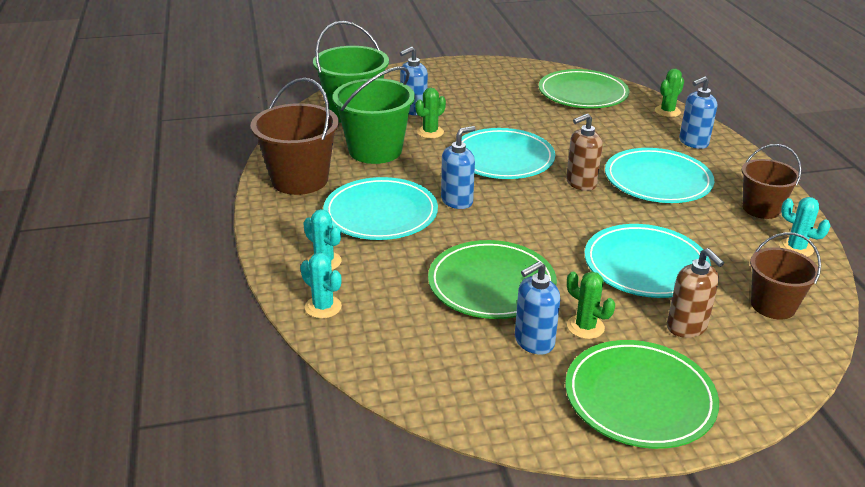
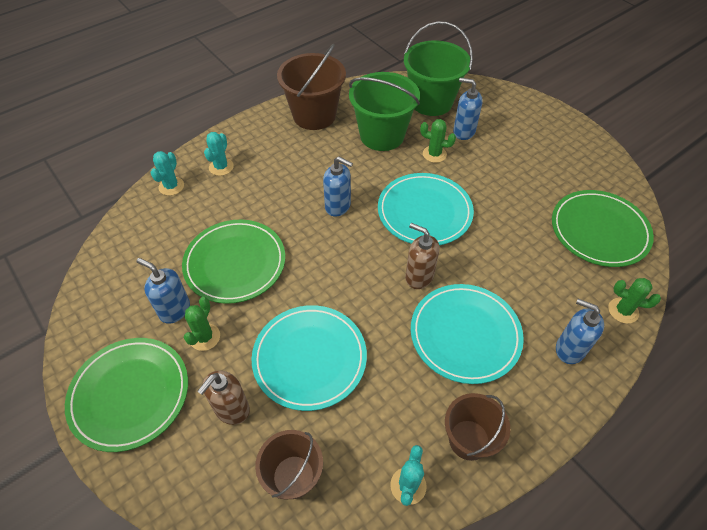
camera: 65 degrees right, 20 degrees up
turquoise plate [323,177,438,240] -> none

